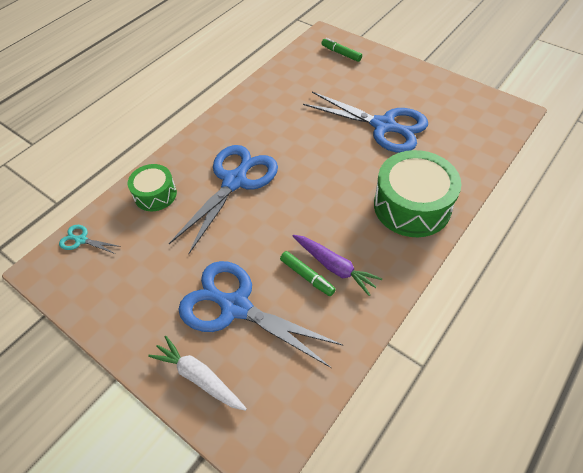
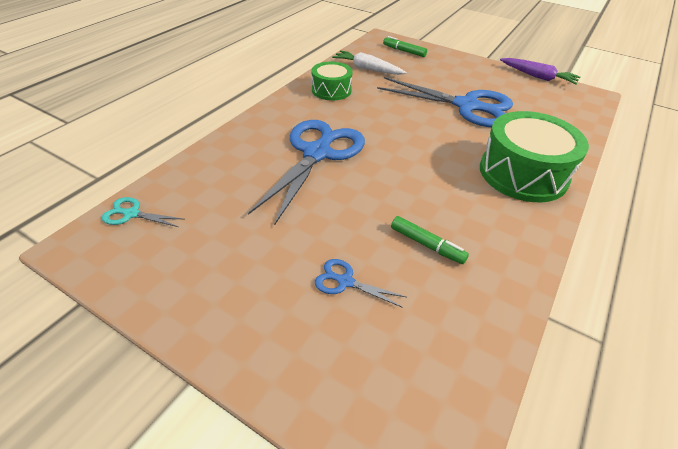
camera: 10 degrees left, 10 degrees down
green drum [128,164,177,211] -> green drum moved to [312,62,353,101]
white carrot [148,336,247,411] -> white carrot moved to [332,50,407,75]
blue scissors [178,261,343,368] -> blue scissors [315,259,406,308], size x0.42
purple carrot [293,235,382,296] -> purple carrot moved to [500,58,580,84]

